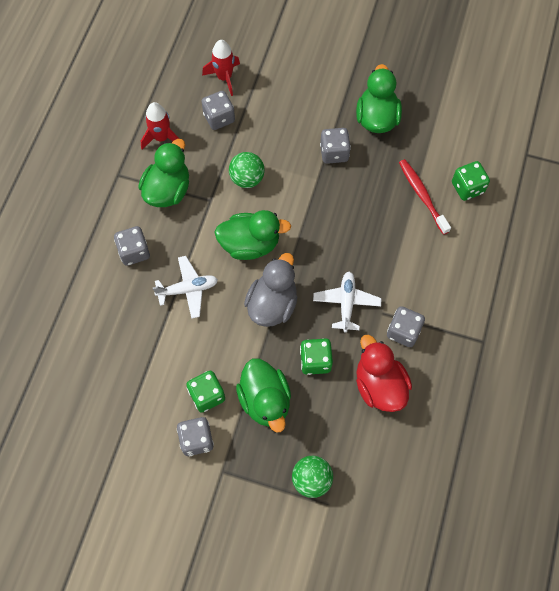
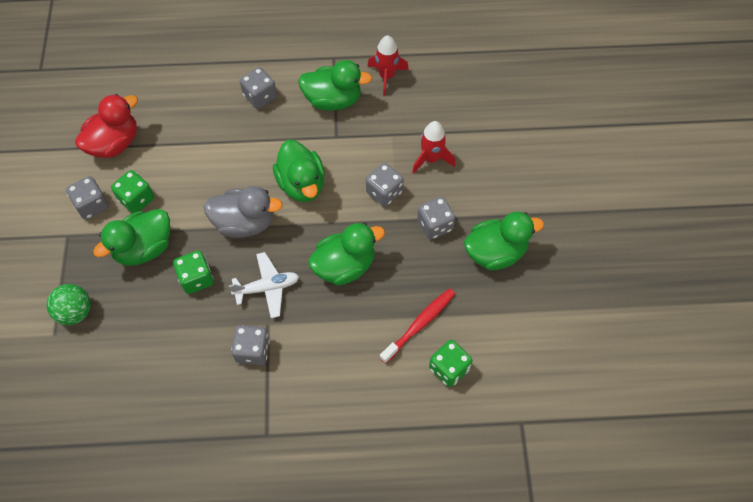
camera: 70 degrees right, 5 degrees down
white plane [153,256,218,319] -> none
grey dice [201,91,235,130] -> grey dice moved to [366,163,404,207]
red rocket [202,40,240,96] -> red rocket moved to [412,121,455,174]
green ball [229,152,265,188] -> none
red duck [356,335,412,412] -> red duck moved to [75,94,138,158]
none -> green duck [308,223,385,286]

